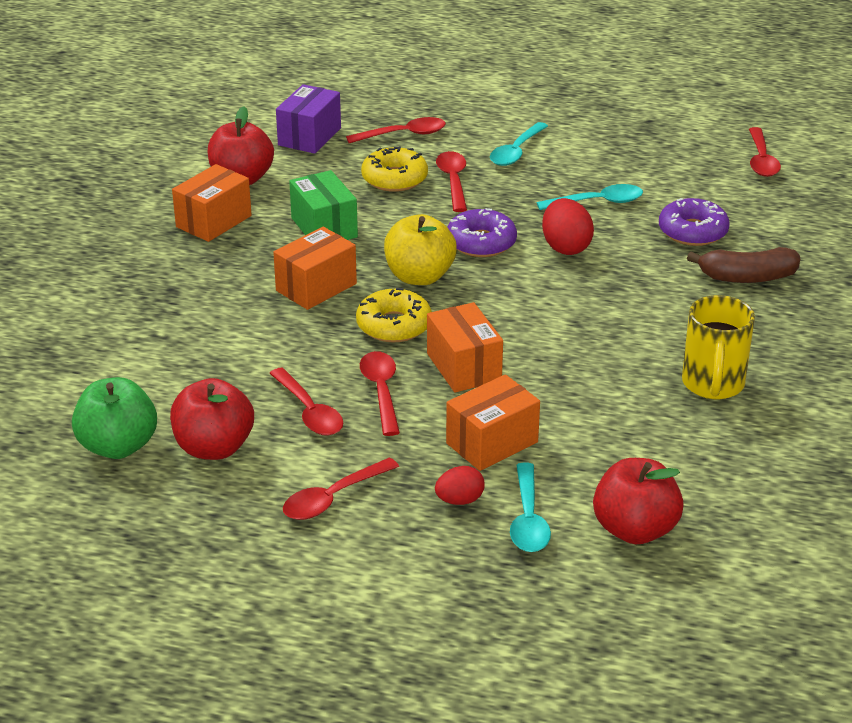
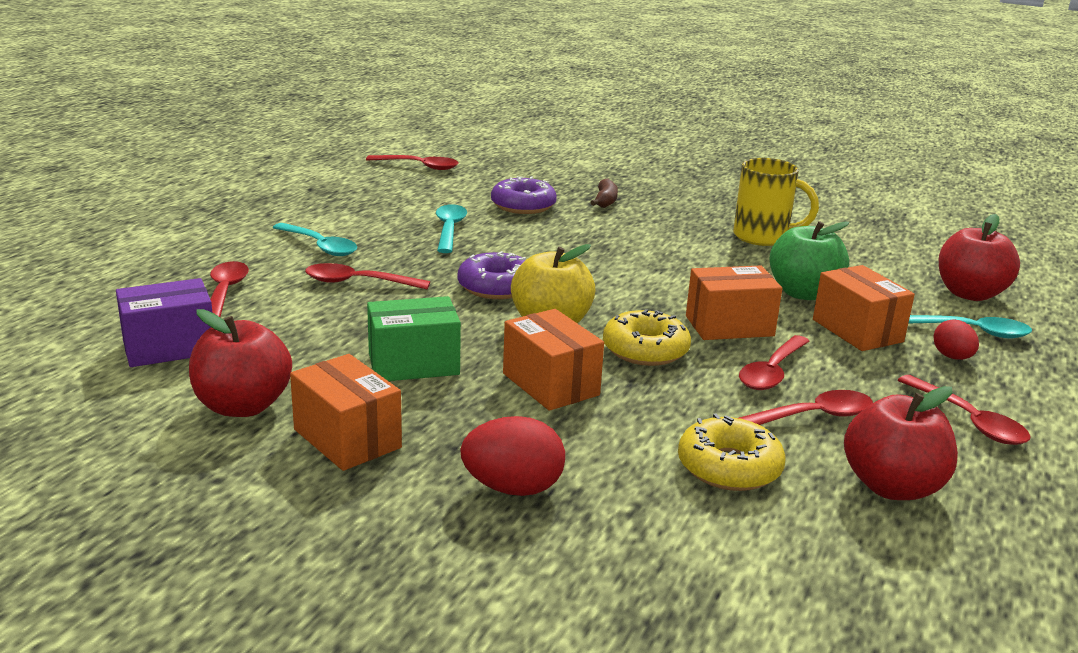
camera: 80 degrees left, 10 degrees down
green apple [72,377,157,459] -> green apple moved to [769,221,849,300]
purple box [276,84,341,154] -> purple box turned 60 degrees counterclockwise [116,278,213,367]
red spoon [360,351,400,436] -> red spoon turned 60 degrees counterclockwise [739,335,810,390]
yellow donut [361,147,428,192] -> yellow donut moved to [678,413,786,491]
red egg [542,198,594,255] -> red egg moved to [460,416,565,496]
brown banana [687,247,800,283] -> brown banana [590,178,618,208], size x0.63

